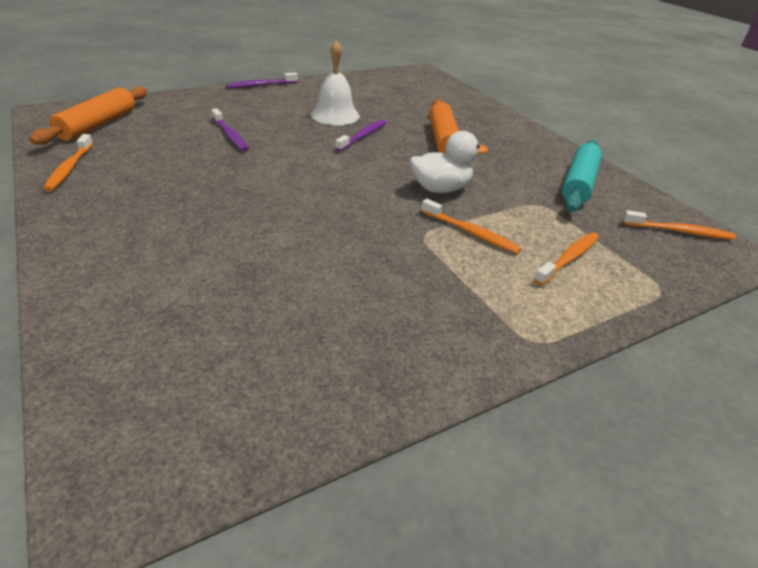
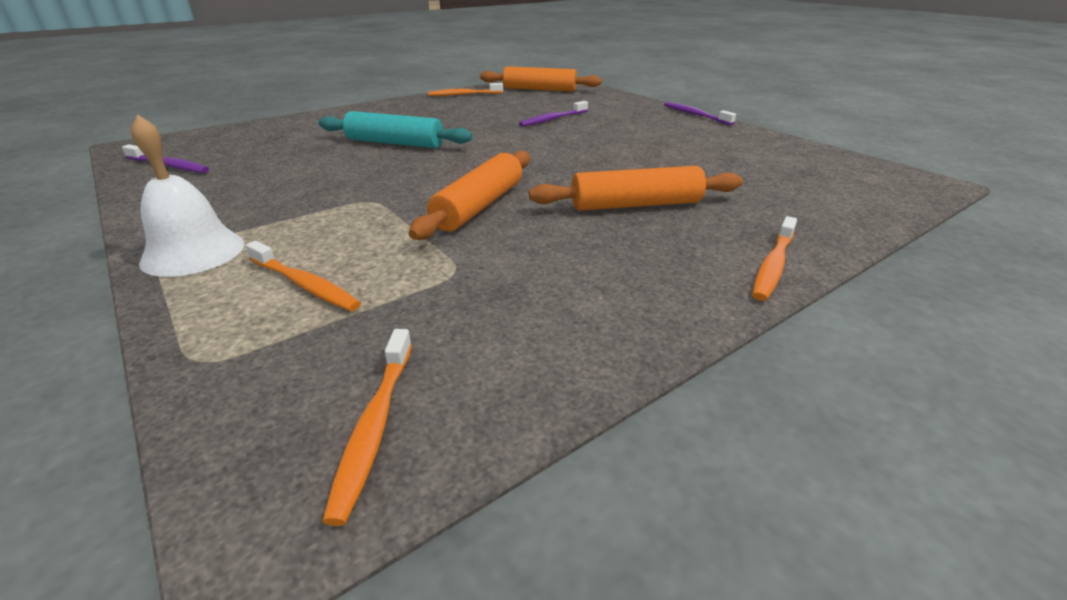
camera: 85 degrees right, 5 degrees down
white bell [311,40,360,125] -> white bell moved to [131,114,244,277]
purple toothbrush [335,120,387,151] -> purple toothbrush moved to [122,144,209,173]
white duck [410,131,488,193] -> orange rolling pin [409,150,530,240]
orange toothbrush [421,199,522,254] -> orange toothbrush moved to [752,216,797,301]
turquoise rolling pin [562,140,602,212] -> turquoise rolling pin moved to [319,111,473,148]

